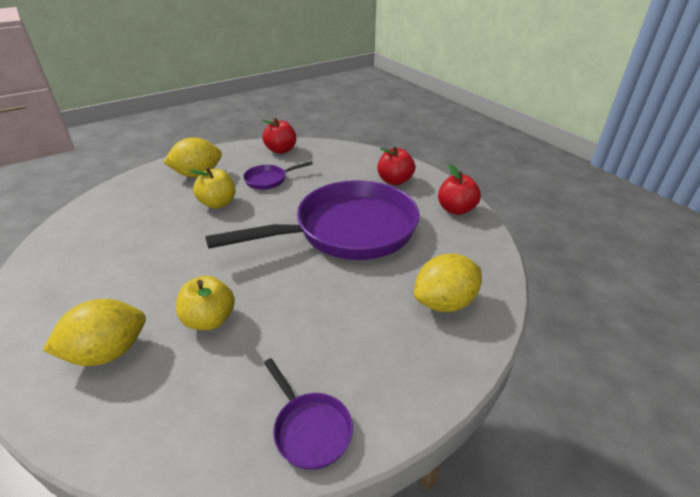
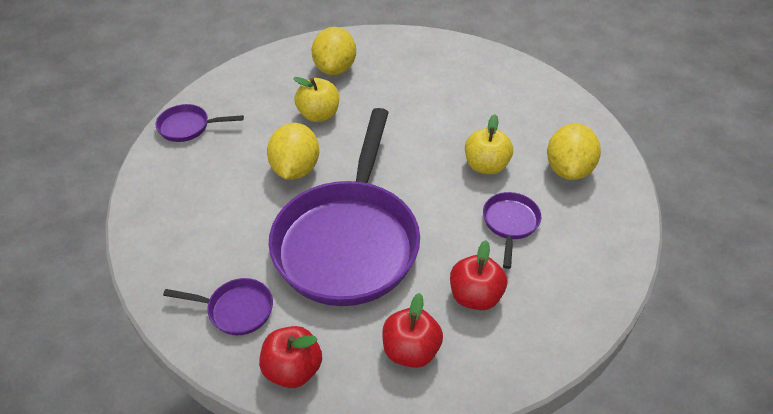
camera: 125 degrees right, 10 degrees up
red apple [262,118,297,154] -> red apple moved to [450,240,507,310]
yellow lemon [414,253,482,312] -> yellow lemon moved to [267,123,319,180]
none -> purple pan [163,278,273,335]

